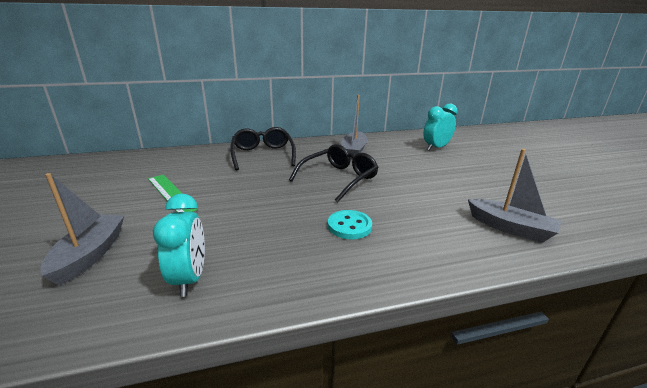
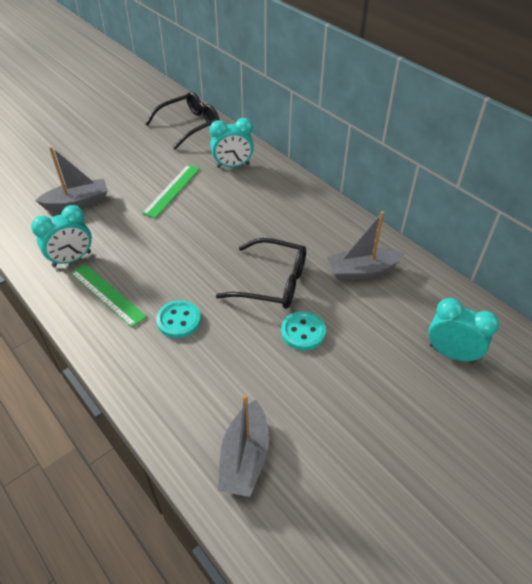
camera: 65 degrees right, 20 degrees up
black glasses [230,127,296,171] -> black glasses moved to [145,92,219,150]
none -> green ruler [71,264,147,328]
none -> turquoise clock [209,118,254,168]
none -> turquoise button [281,311,326,350]

